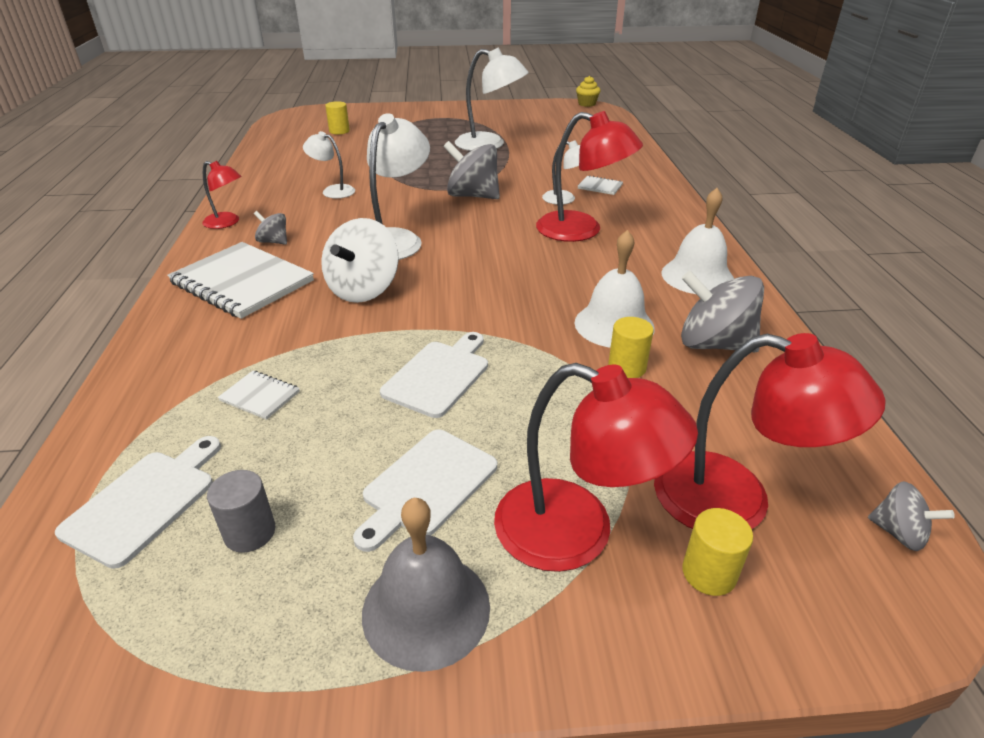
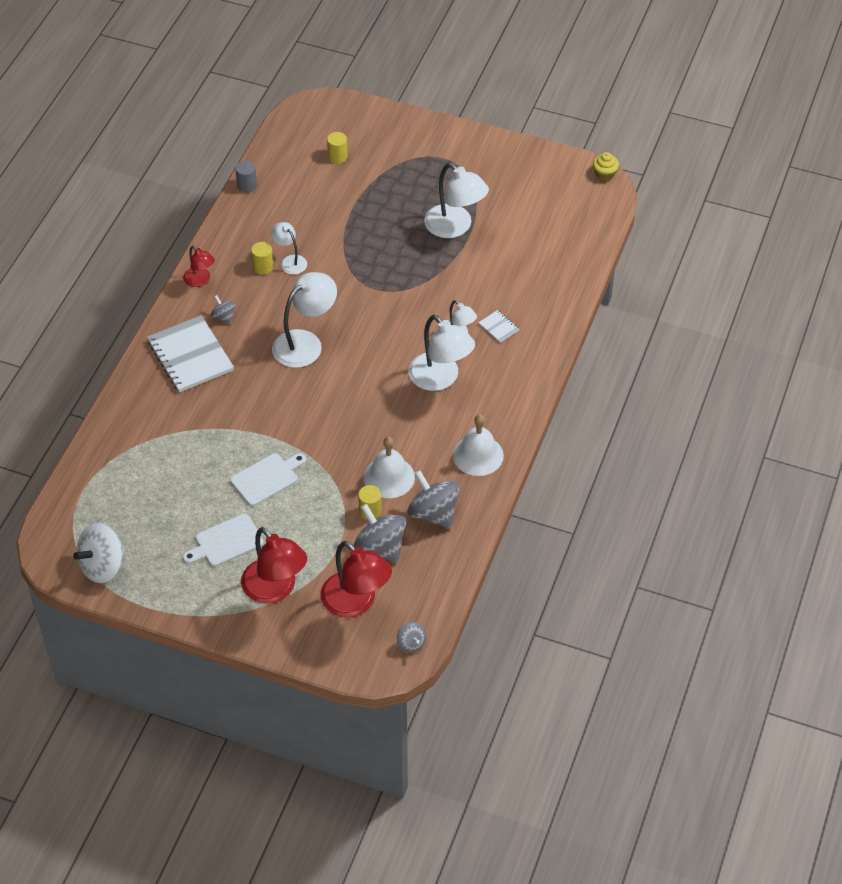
camera: 25 degrees right, 15 degrees up
white cutting board [55,436,221,569] -> none
grey cylinder [207,470,275,553] -> grey cylinder moved to [235,161,257,193]
white notebook [218,371,300,420] -> none
white spinning top [321,218,399,303] -> white spinning top moved to [73,523,125,583]
grey bell [362,498,490,672] -> none
grey spinning top [443,141,500,199] -> grey spinning top moved to [354,504,407,563]
red lamp [536,111,643,242] -> white lamp [408,315,475,391]
yellow cylinder [682,508,753,596] -> yellow cylinder moved to [251,242,273,275]

